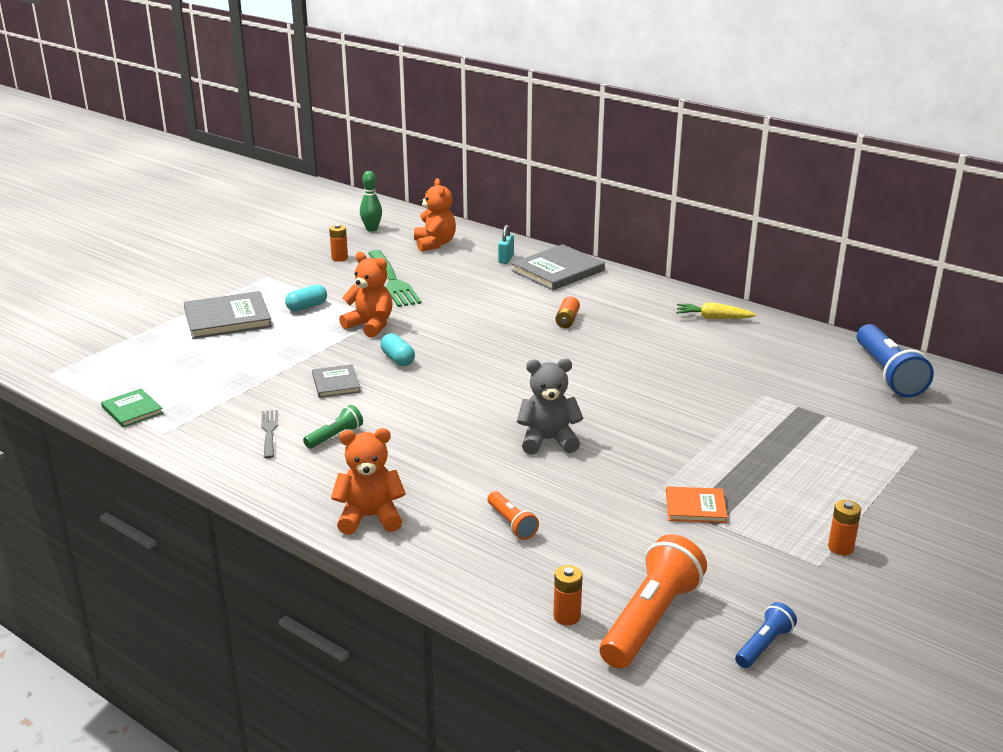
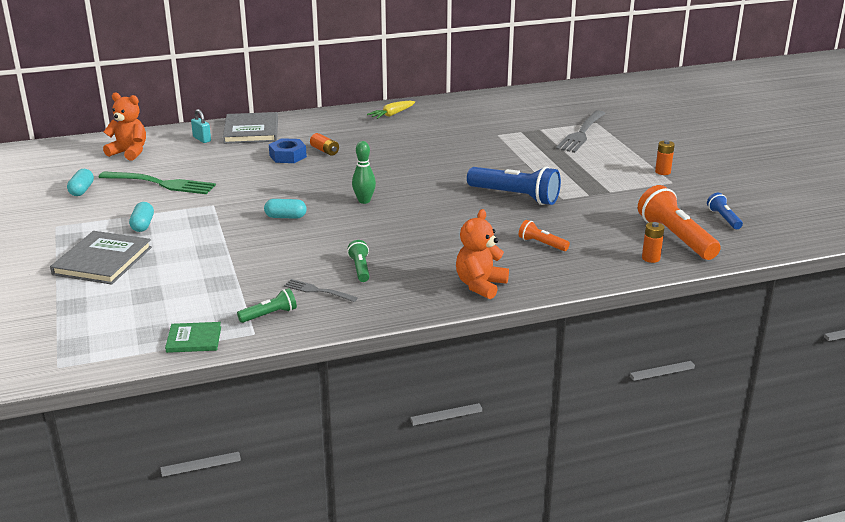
camera: 55 degrees left, 0 degrees up
grey book [312,364,361,398] -> none
orange battery [329,224,348,261] -> turquoise capsule [67,169,94,196]
orange teddy bear [339,252,393,338] -> none
green bowling pin [360,171,382,232] -> green bowling pin moved to [352,141,376,204]
orange flashlight [488,491,539,540] -> orange flashlight turned 150 degrees counterclockwise [519,220,570,251]
grey teddy bear [517,359,583,455] -> none
orange book [666,486,727,523] -> none
blue flashlight [857,324,934,398] -> blue flashlight moved to [467,166,561,205]
none -> green flashlight [237,288,297,323]
none -> blue nut [269,138,307,163]
none -> grey fork [556,110,606,153]

